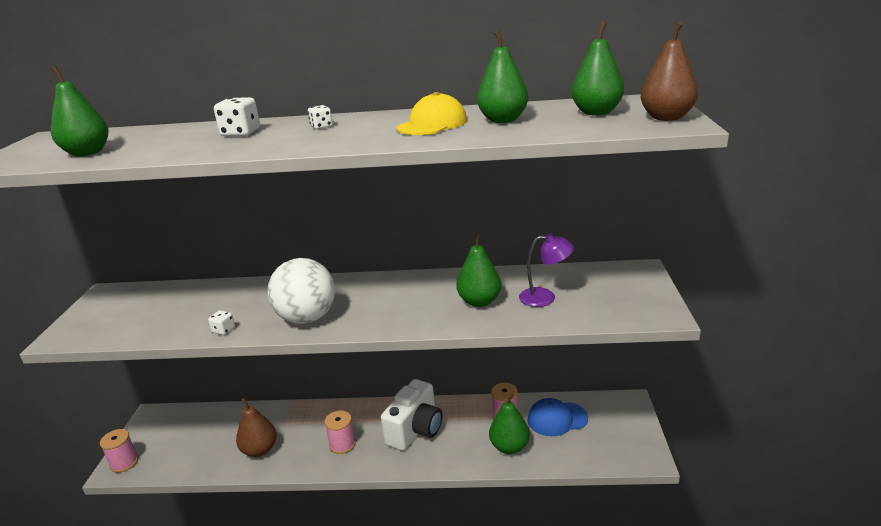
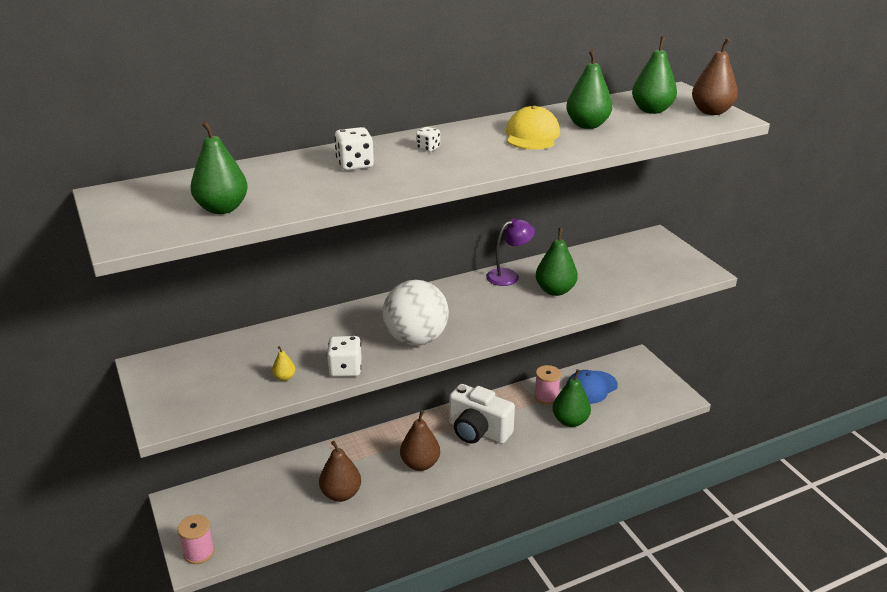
camera: 30 degrees left, 5 degrees up
white dice [208,310,235,335] -> white dice [327,336,362,377], size x1.68
pink spool [324,410,356,454] -> brown pear [400,410,440,471]
white camera [381,379,442,451] -> white camera turned 120 degrees clockwise [449,384,515,444]
purple lamp [519,233,574,307] -> purple lamp moved to [486,218,535,286]
none -> yellow pear [272,346,295,381]

